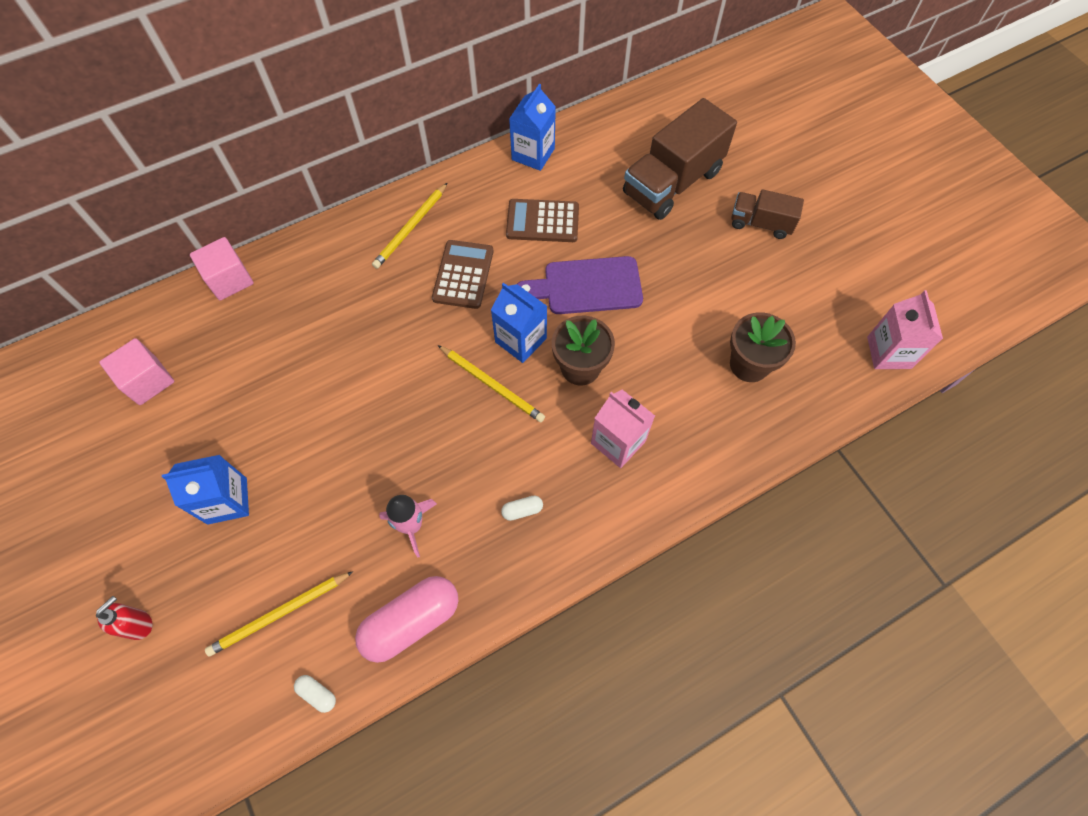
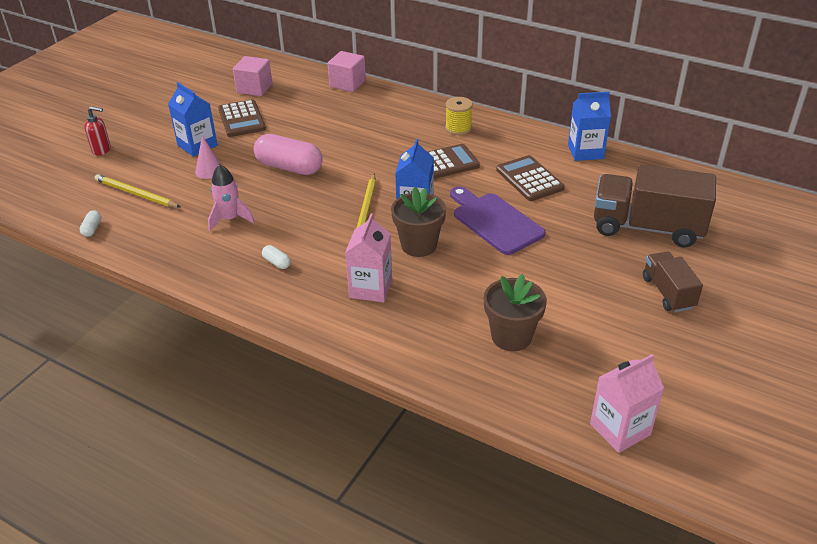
camera: 60 degrees right, 25 degrees down
pink capsule [355,576,458,663] -> pink capsule moved to [254,134,323,175]
yellow pencil [372,183,447,269] -> yellow spool [445,97,473,135]
none -> pink cone [195,136,221,179]
none -> brown calculator [218,99,266,137]

